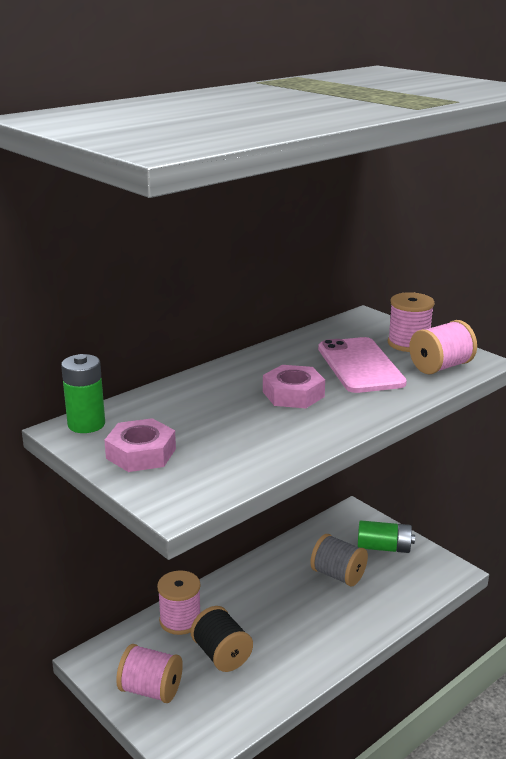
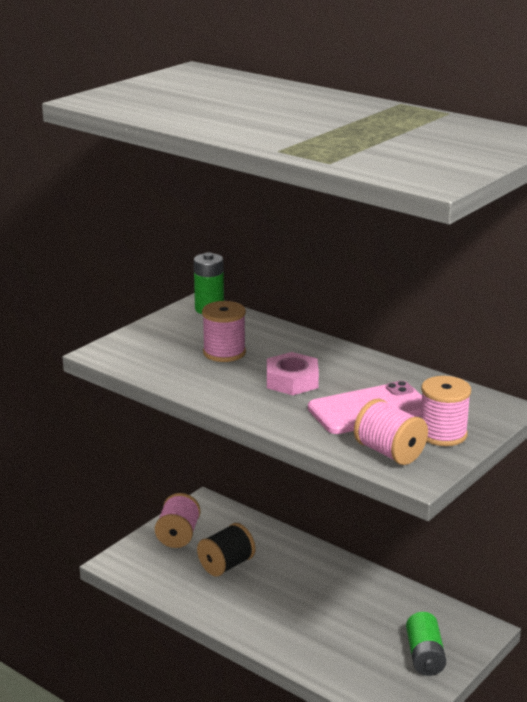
camera: 80 degrees right, 0 degrees up
pink nut [104,418,176,472] -> none
pink spool [157,570,201,635] -> pink spool moved to [202,301,246,362]
grey spool [310,534,368,587] -> none

